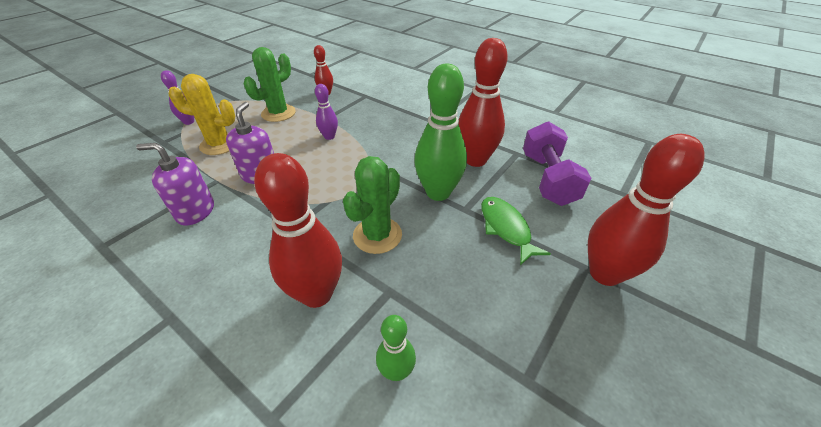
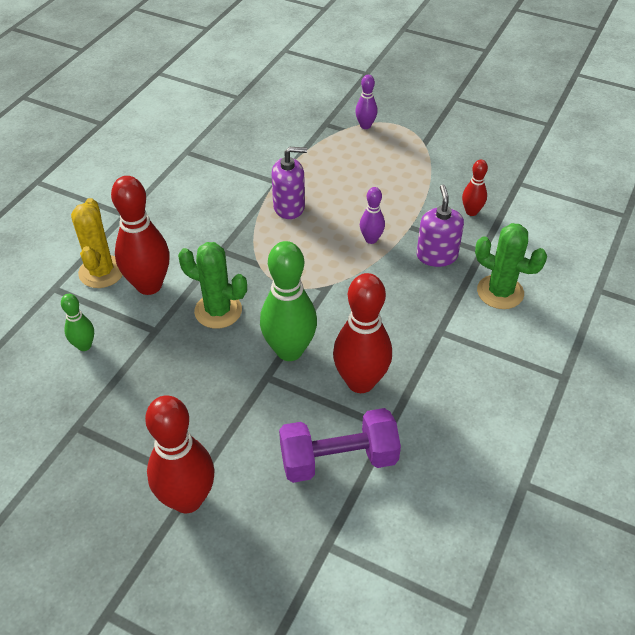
camera: 80 degrees right, 5 degrees up
purple soap dispenser [136,143,214,226] -> purple soap dispenser moved to [417,185,464,267]
yellow cactus [169,74,235,155] -> yellow cactus moved to [71,198,123,288]
green cactus [244,47,296,122] -> green cactus moved to [475,223,547,309]
green fish [481,197,551,265] -> none

